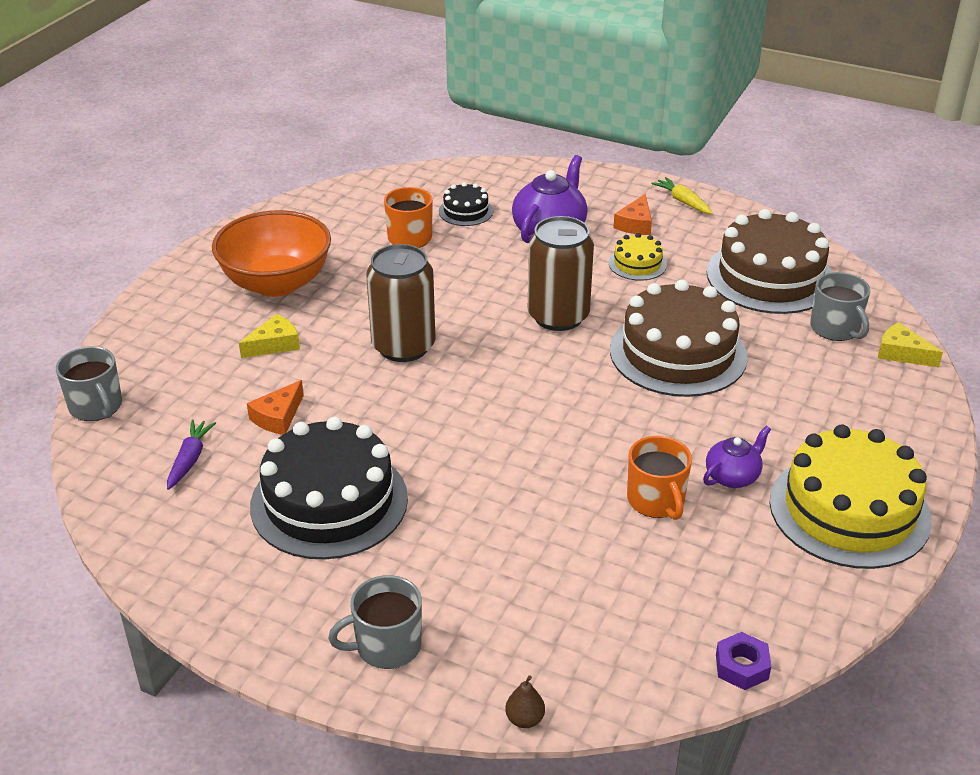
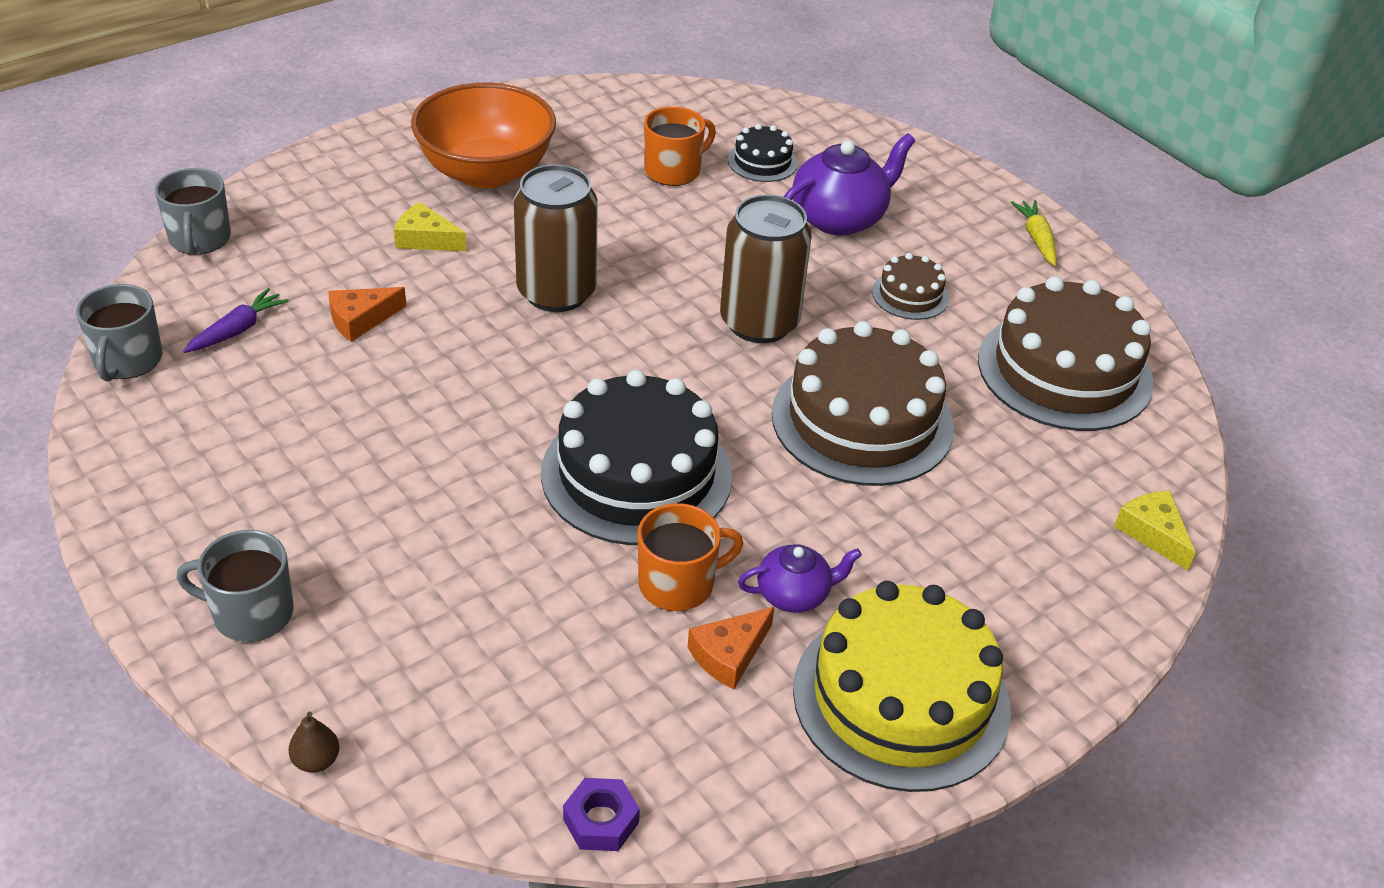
camera: 25 degrees right, 5 degrees up
yellow cheese [239,314,300,358] -> yellow cheese turned 150 degrees counterclockwise [394,202,467,251]
black cake [250,417,408,560] -> black cake moved to [541,370,733,545]
yellow cake [609,233,667,281] -> brown cake [872,253,949,320]
orange cheese [613,194,652,235] -> orange cheese moved to [688,607,774,689]
orange mug [627,436,692,520] -> orange mug turned 120 degrees counterclockwise [638,503,744,611]
grey mug [810,272,871,341] -> grey mug moved to [76,284,162,381]

